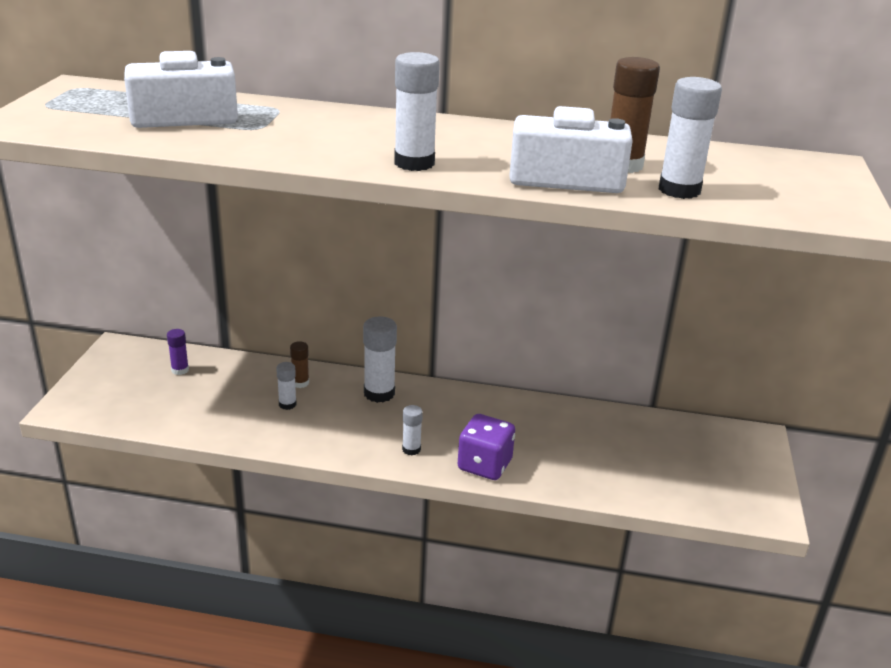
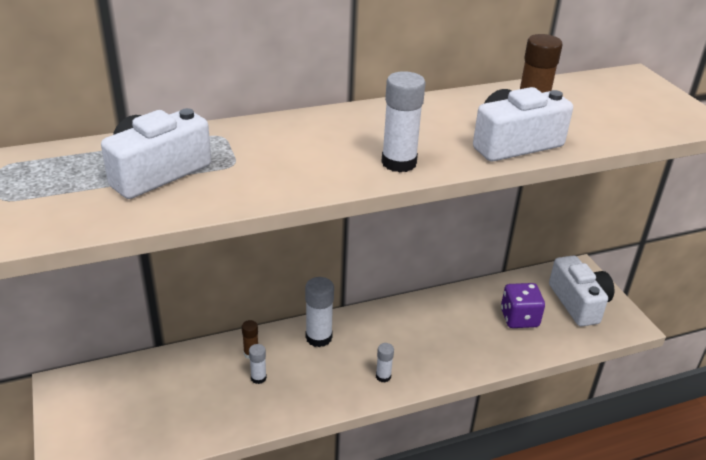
camera: 30 degrees left, 5 degrees up
purple glue stick [167,329,189,375] -> none
purple dice [458,414,515,480] -> purple dice moved to [501,283,545,328]
white glue stick [659,77,722,199] -> none
none -> white camera [549,255,614,326]

